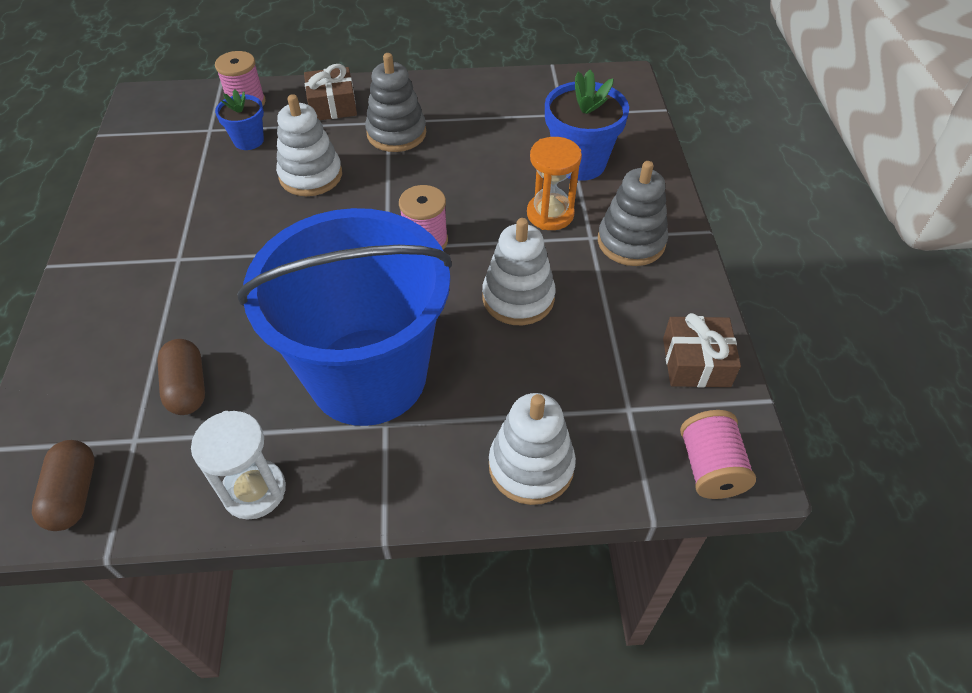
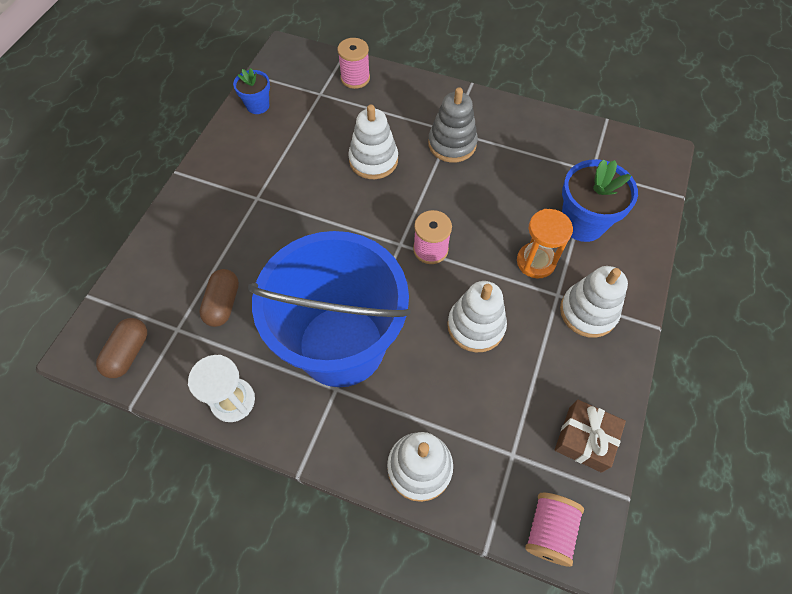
camera: 25 degrees right, 10 degrees up
blue flower pot [215,89,264,150] -> blue flower pot moved to [233,68,270,114]
brown gift [304,64,357,120] -> none
grey stacking toy [598,161,668,266] -> white stacking toy [560,266,628,338]

